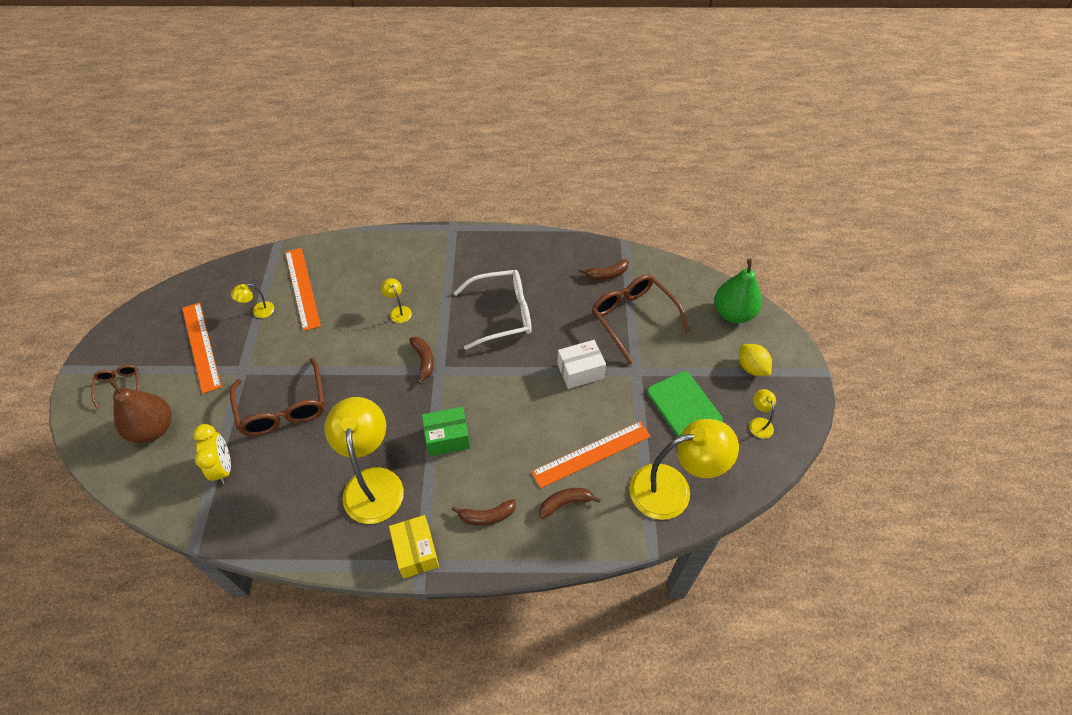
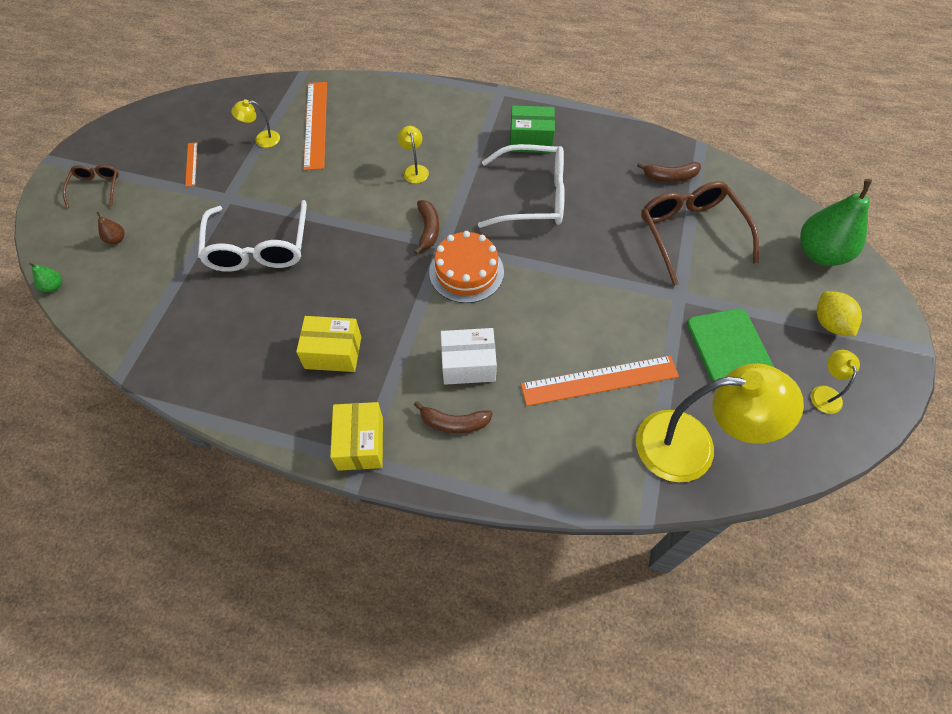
camera: 15 degrees right, 5 degrees up
brown pear [109,379,172,443] -> brown pear [96,212,125,244], size x0.40
orange ruler [182,302,221,394] -> orange ruler [185,142,198,187], size x0.47
yellow clock [193,424,231,484] -> none
brown glasses [230,358,325,436] -> white glasses [198,200,307,272]
yellow lamp [325,397,404,524] -> yellow box [296,316,361,372]
green box [422,407,470,456] -> green box moved to [510,106,555,153]
brown banana [539,488,601,519] -> none
white box [557,340,606,389] -> white box moved to [441,328,497,385]
none -> green pear [29,263,62,292]
none -> orange cake [429,231,504,303]

